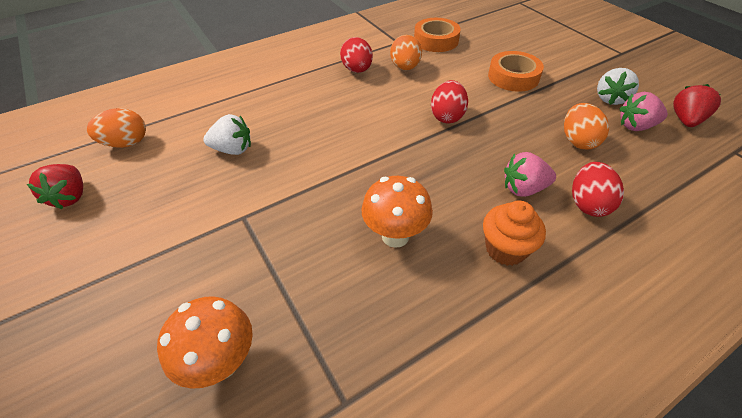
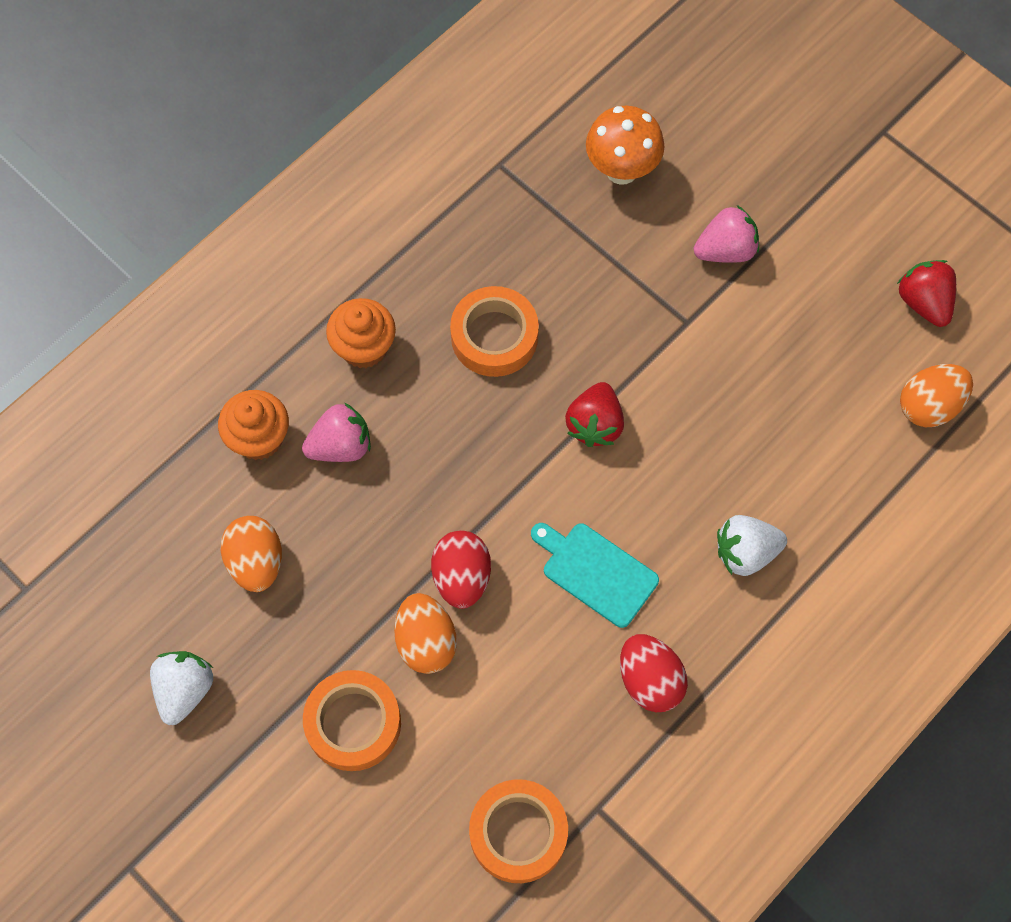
camera: 165 degrees right, 20 degrees up
white strawberry [203,114,251,155] -> white strawberry moved to [717,515,787,576]
orange mushroom [361,176,433,248] -> orange tape [450,286,539,377]
orange egg [390,35,422,70] -> orange egg moved to [394,593,457,674]
red egg [572,162,624,217] -> orange cupcake [218,390,289,460]
pink strawberry [620,92,668,131] -> pink strawberry moved to [694,205,759,263]
red strawberry [673,84,721,127] -> red strawberry moved to [565,382,624,447]
none -> turquoise cutting board [531,523,659,628]

